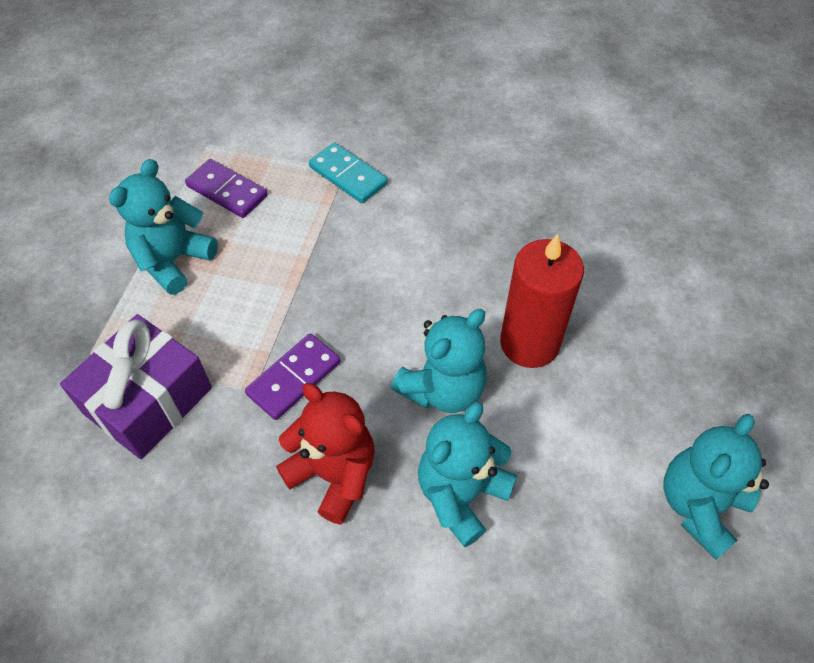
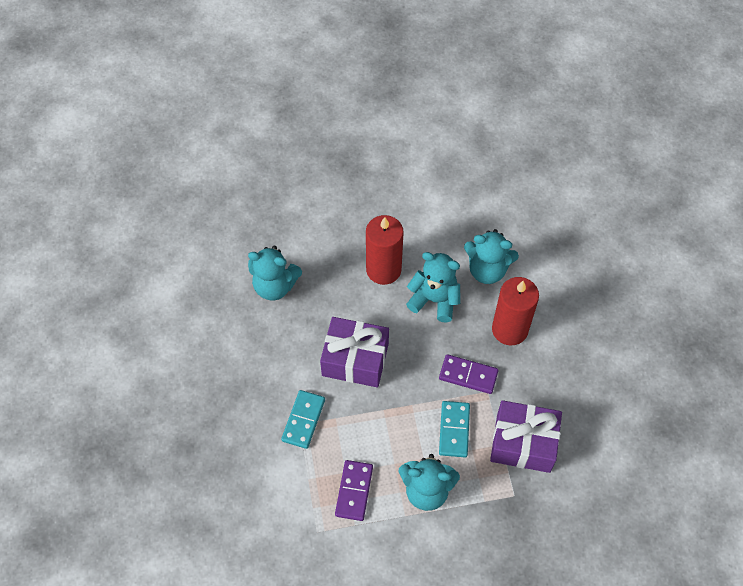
camera: 115 degrees left, 5 degrees up
red teddy bear [276,383,375,525] -> red candle [492,277,539,345]
turquoise teddy bear [663,414,769,560] -> turquoise teddy bear moved to [248,246,302,301]
none -> purple gift [320,317,389,387]
none -> turquoise domino [439,401,470,457]

